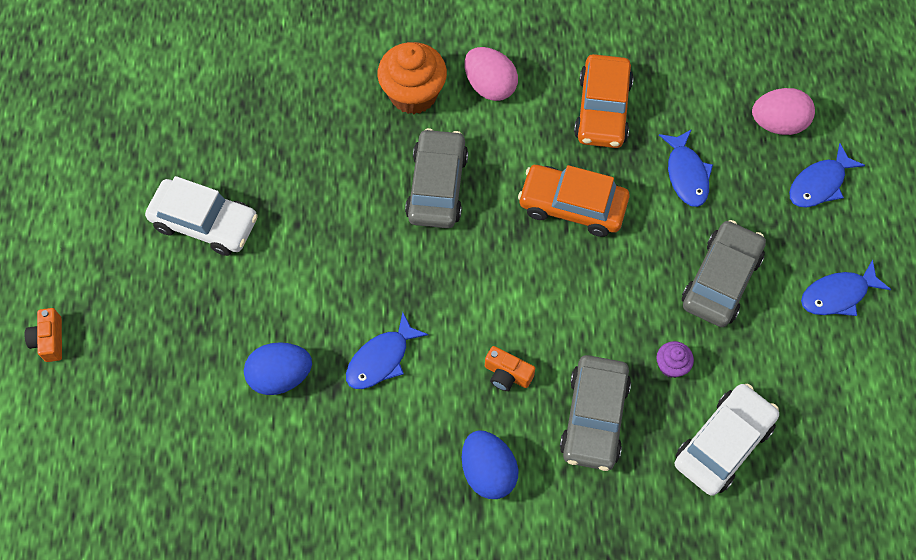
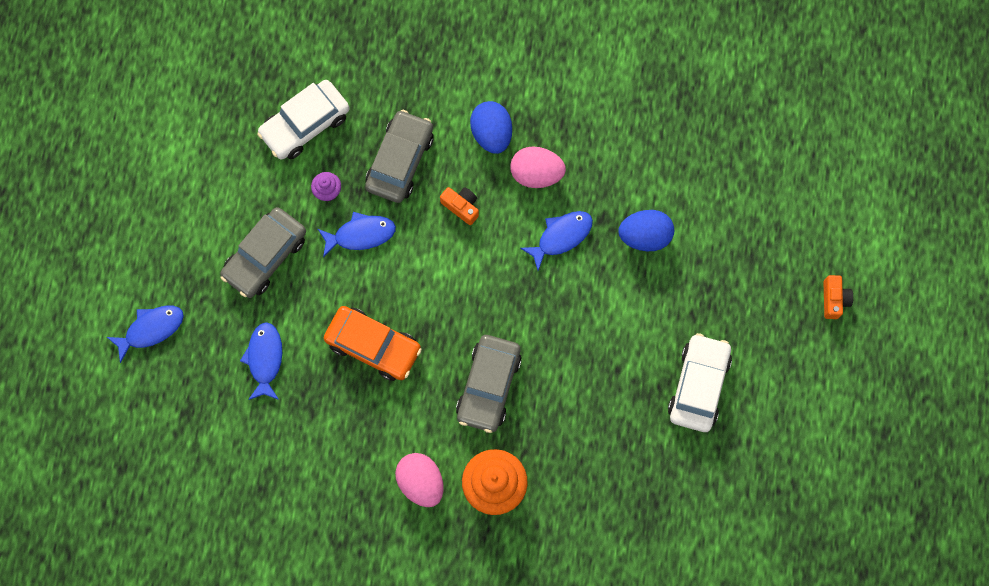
camera: 170 degrees left, 10 degrees up
white car [145,176,258,256] -> white car turned 75 degrees clockwise [668,333,732,432]
orange car [574,54,634,148] -> none
pink egg [752,88,815,135] -> pink egg moved to [510,146,566,188]
blue fish [801,260,891,316] -> blue fish moved to [318,212,396,257]

